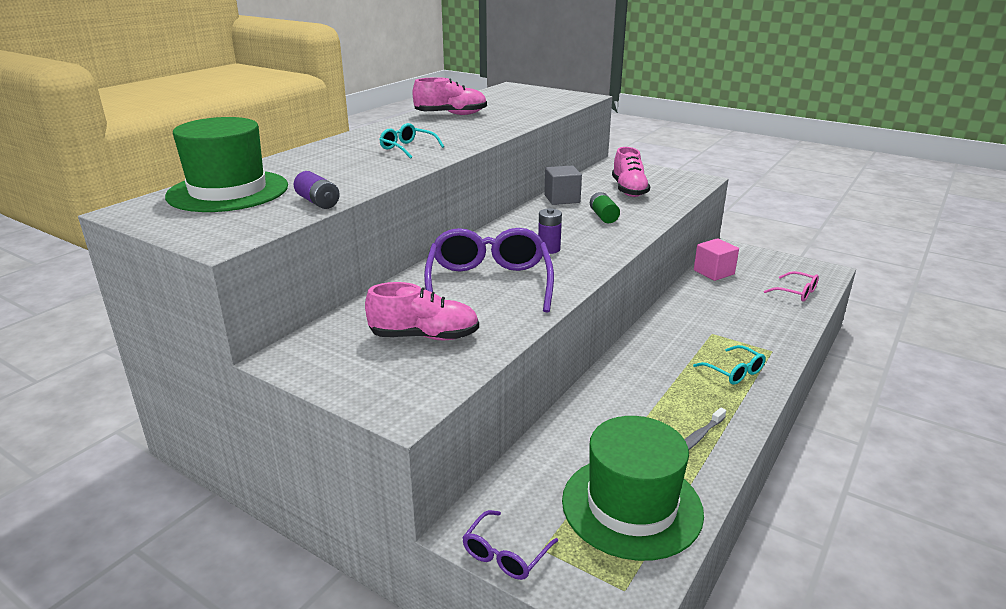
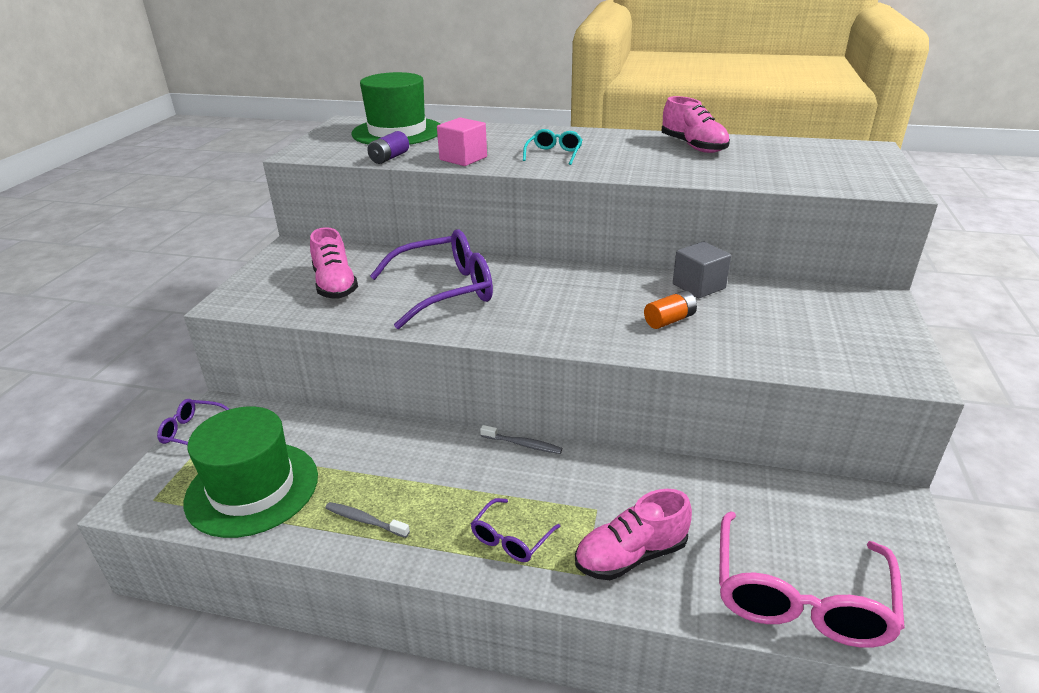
camera: 70 degrees right, 5 degrees up
purple battery [538,208,562,254] -> none
green battery [590,192,620,223] -> orange battery [644,291,697,329]
pink shoe [612,147,650,197] -> pink shoe moved to [575,489,692,580]
turquoise glasses [693,345,766,385] -> purple glasses [471,498,561,562]
pink cube [694,238,739,281] -> pink cube moved to [437,117,487,166]
pink glasses [764,271,819,301] -> pink glasses [719,511,905,648], size x2.04
none -> grey toothbrush [480,425,562,454]

